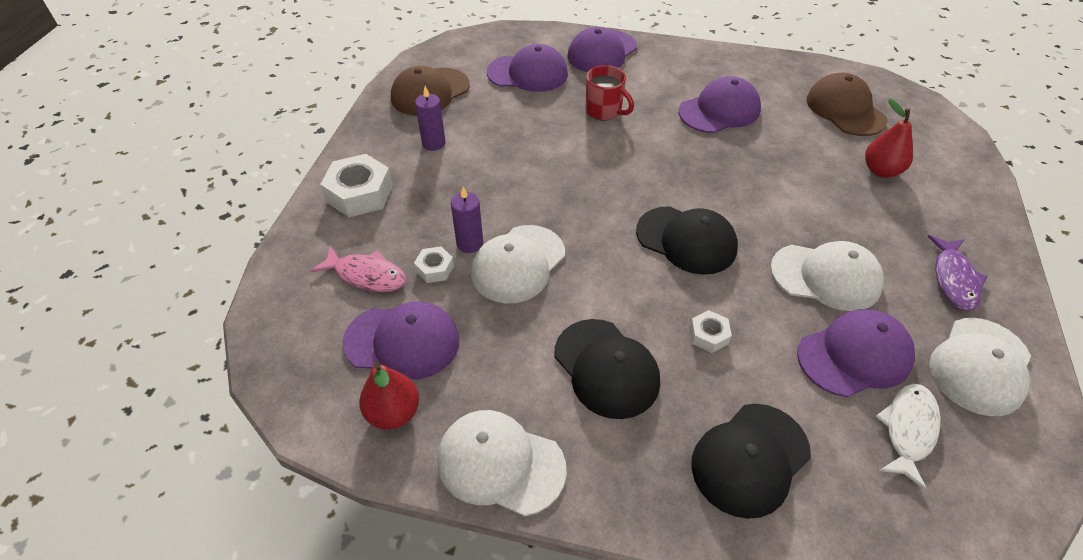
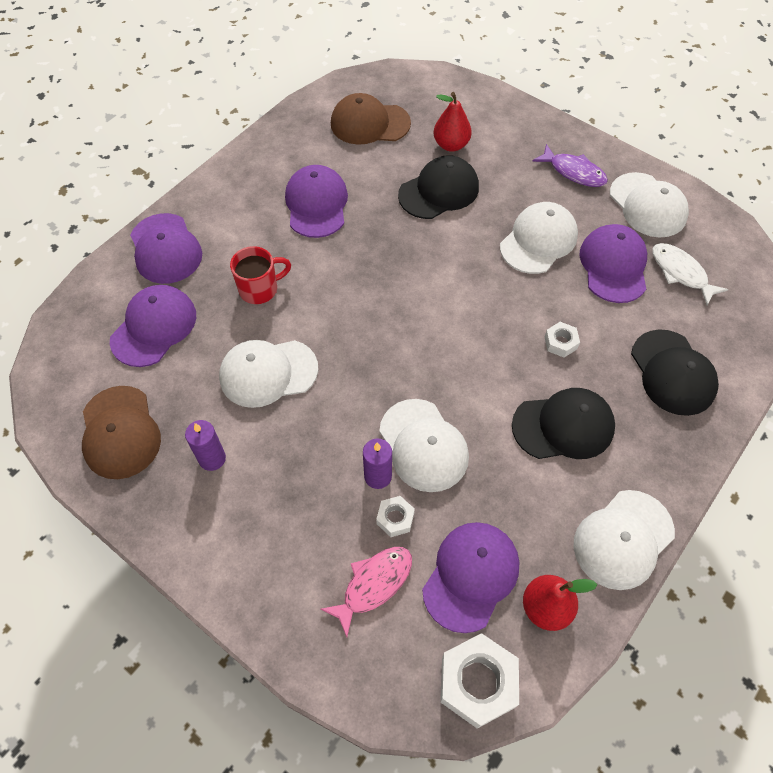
camera: 65 degrees left, 10 degrees up
white nut [320,154,393,217] -> white nut moved to [441,633,519,729]
black cap [636,206,738,275] -> black cap moved to [398,155,479,219]
none -> white cap [219,340,318,408]

